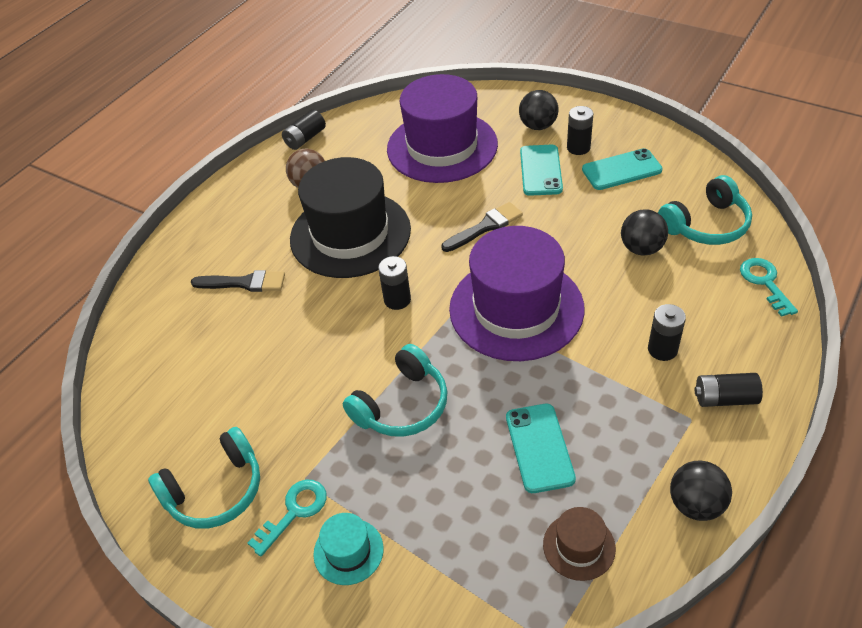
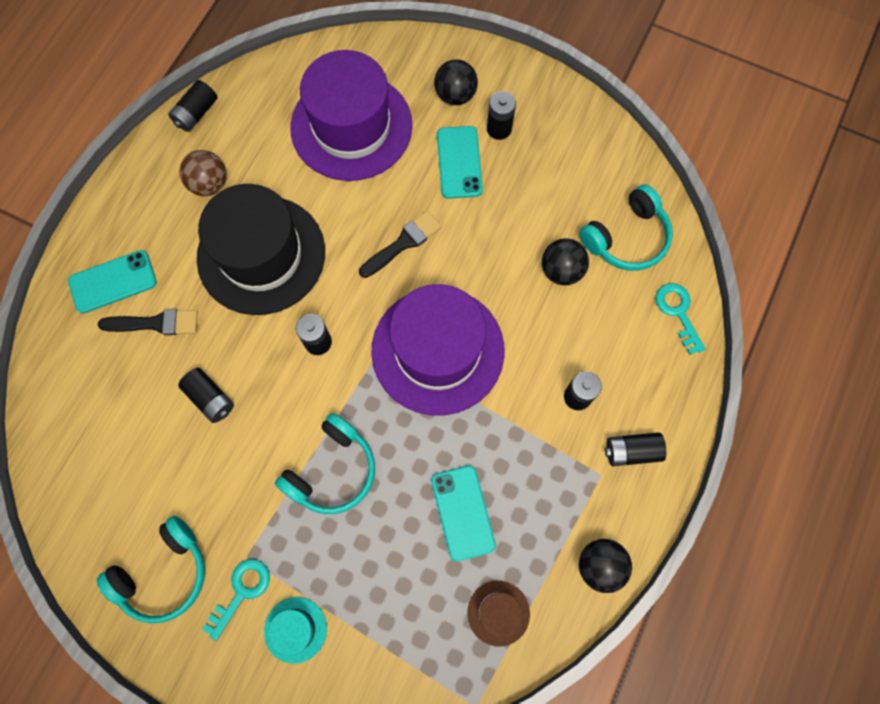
camera: 10 degrees left, 25 degrees up
turquoise phone [582,148,663,190] -> turquoise phone moved to [68,250,157,313]
none -> black battery [178,368,234,423]

